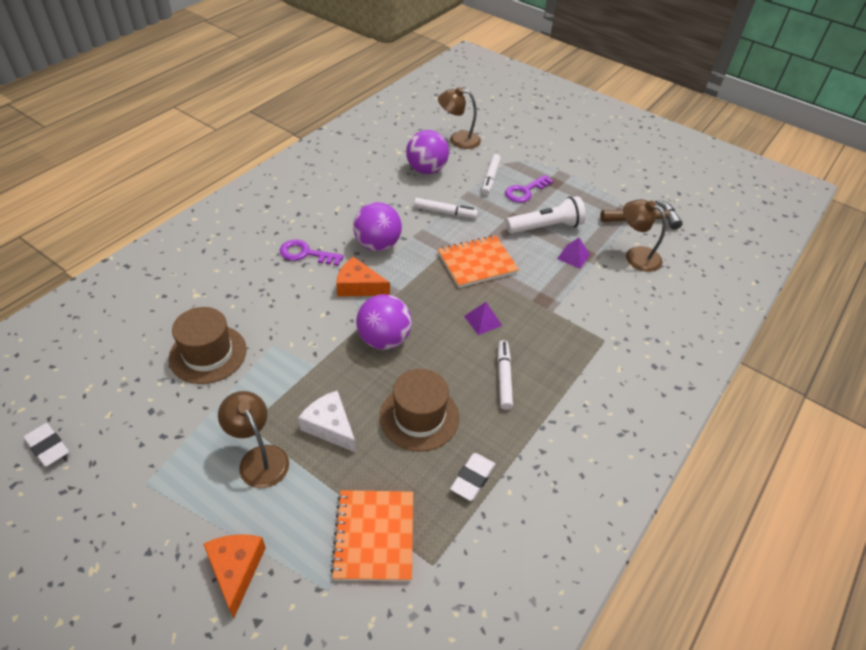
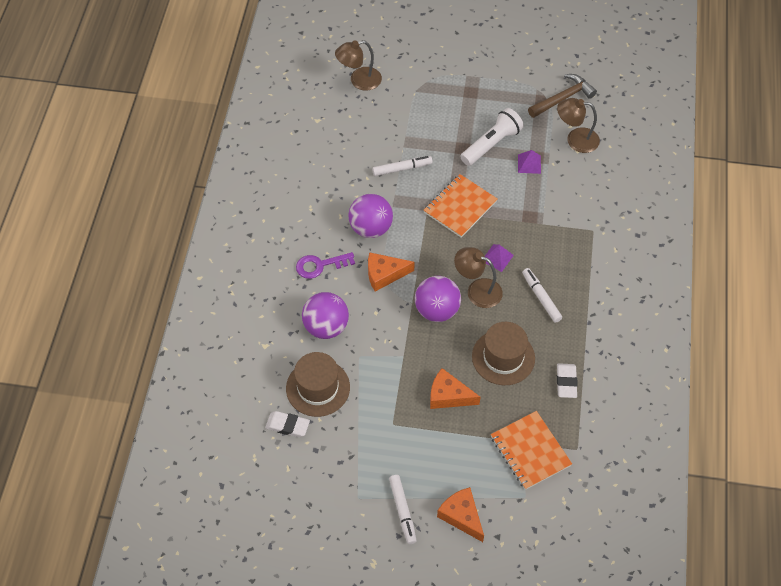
camera: 25 degrees left, 10 degrees up
white eraser [23,423,69,467] -> white eraser moved to [265,411,310,437]
brown lamp [218,391,289,488] -> brown lamp moved to [454,247,503,308]
white cheese [298,390,356,453] -> orange cheese [430,368,480,409]
purple ball [406,130,449,174] -> purple ball moved to [302,292,349,339]
white marker [482,154,501,195] -> white marker moved to [389,475,417,544]
purple key [505,175,553,203] -> none

